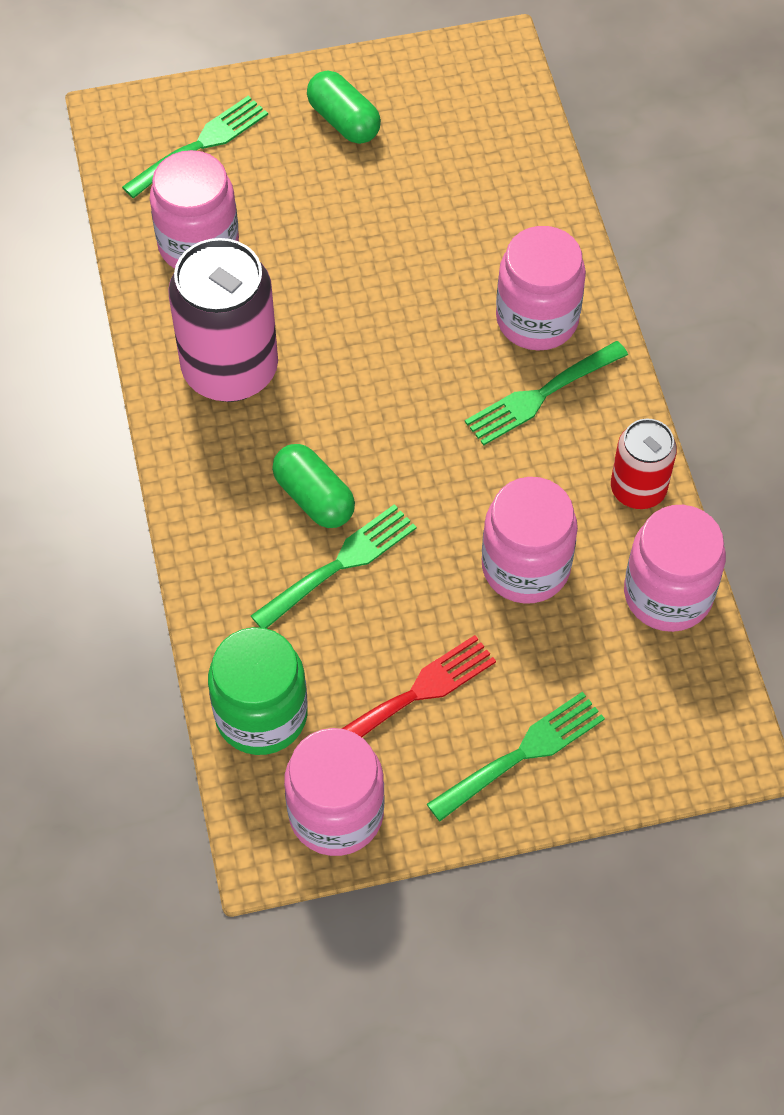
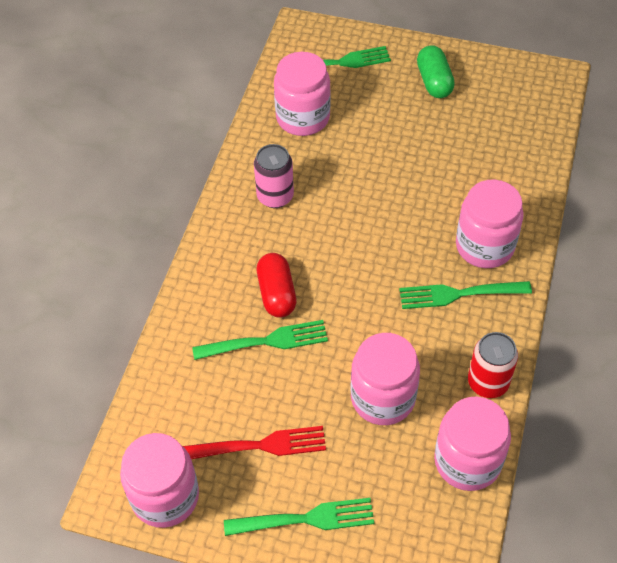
camera: 30 degrees right, 5 degrees down
pink can [168,238,278,402] -> pink can [254,144,294,208], size x0.57
green jar [208,627,308,755] -> none
green capsule [272,444,355,528] -> red capsule [257,253,297,318]

